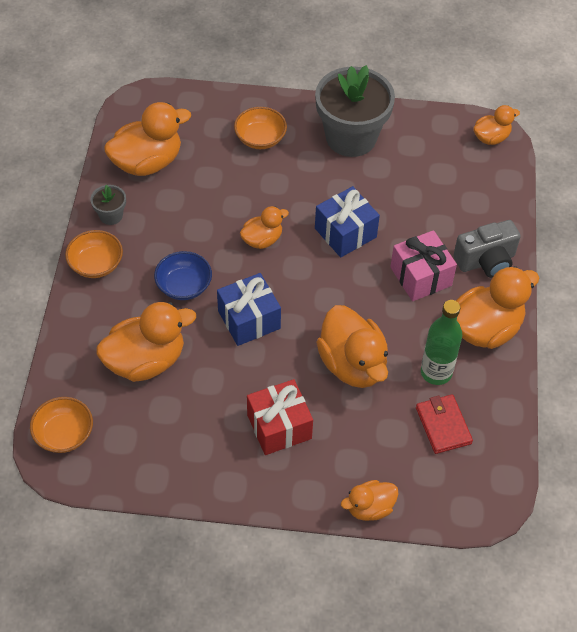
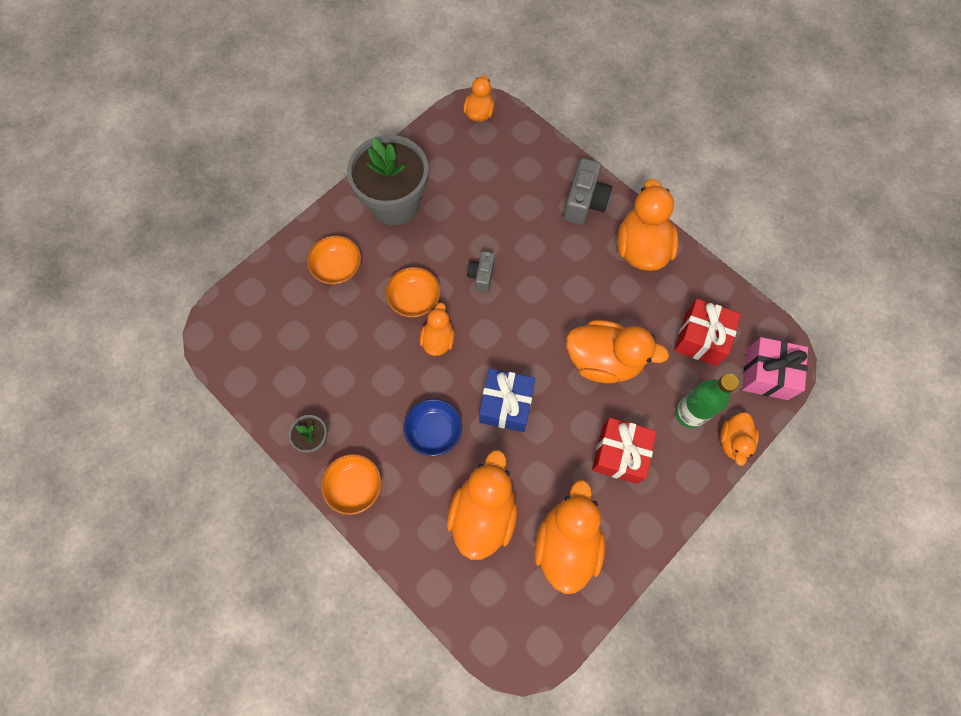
camera: 50 degrees left, 15 degrees up
orange bowl [30,397,93,453] -> orange bowl moved to [386,267,440,318]
orange duck [104,102,191,176] -> orange duck moved to [534,480,605,594]
blue gift [315,186,380,257] -> grey camera [467,251,495,292]
pink gift [390,230,457,301] -> pink gift moved to [742,337,808,400]
red wallet [416,394,473,454] -> red gift [674,299,741,366]
green bottle [421,300,462,385] -> green bottle moved to [675,374,739,428]

